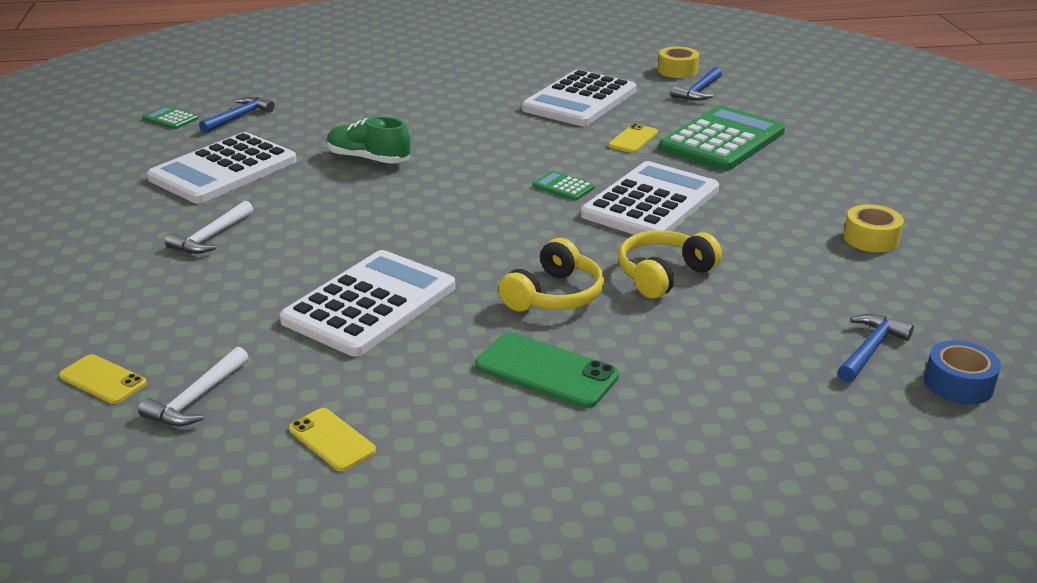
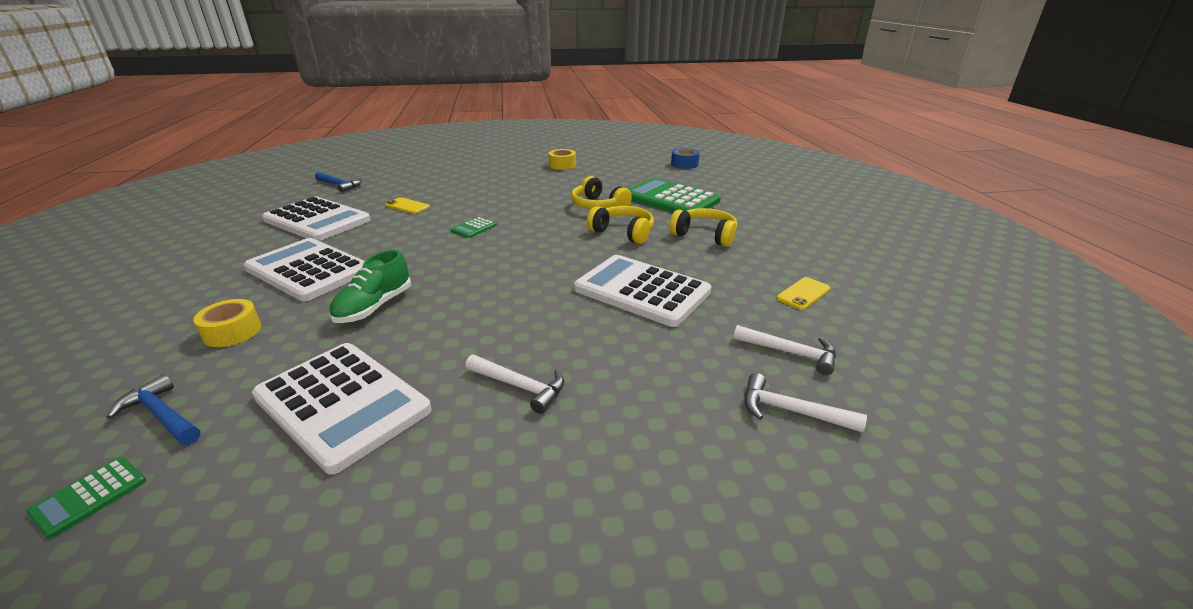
camera: 90 degrees left, 0 degrees up
yellow phone [59,354,147,404] -> white hammer [745,373,867,433]
green phone [475,332,619,408] -> yellow headphones [670,208,737,247]
white calculator [581,161,719,235] -> white calculator moved to [243,238,365,301]
yellow tape [658,47,699,78] -> yellow tape moved to [193,299,261,347]
green calculator [659,106,785,171] -> green calculator moved to [628,178,721,213]
blue hammer [837,314,914,383] -> none

